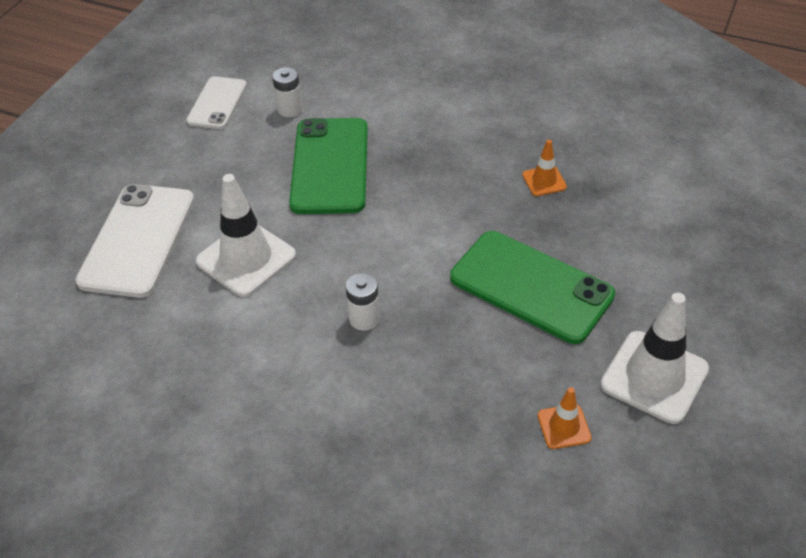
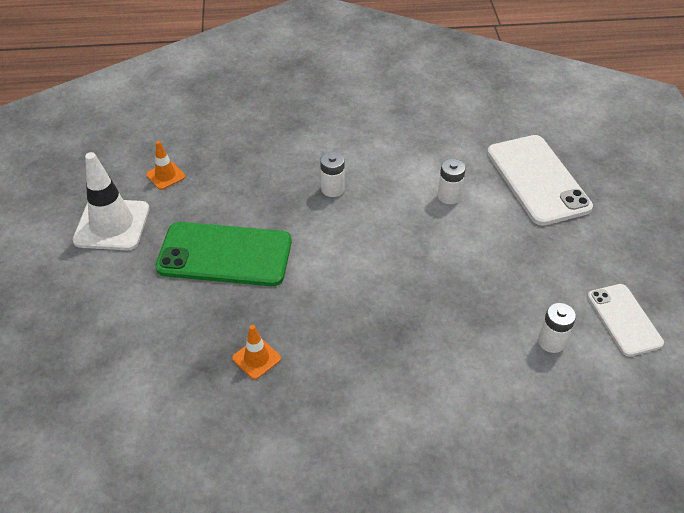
camera: 150 degrees right, 0 degrees up
white traffic cone [196,174,296,297] -> white battery [438,159,466,204]
green phone [289,118,368,214] -> none

